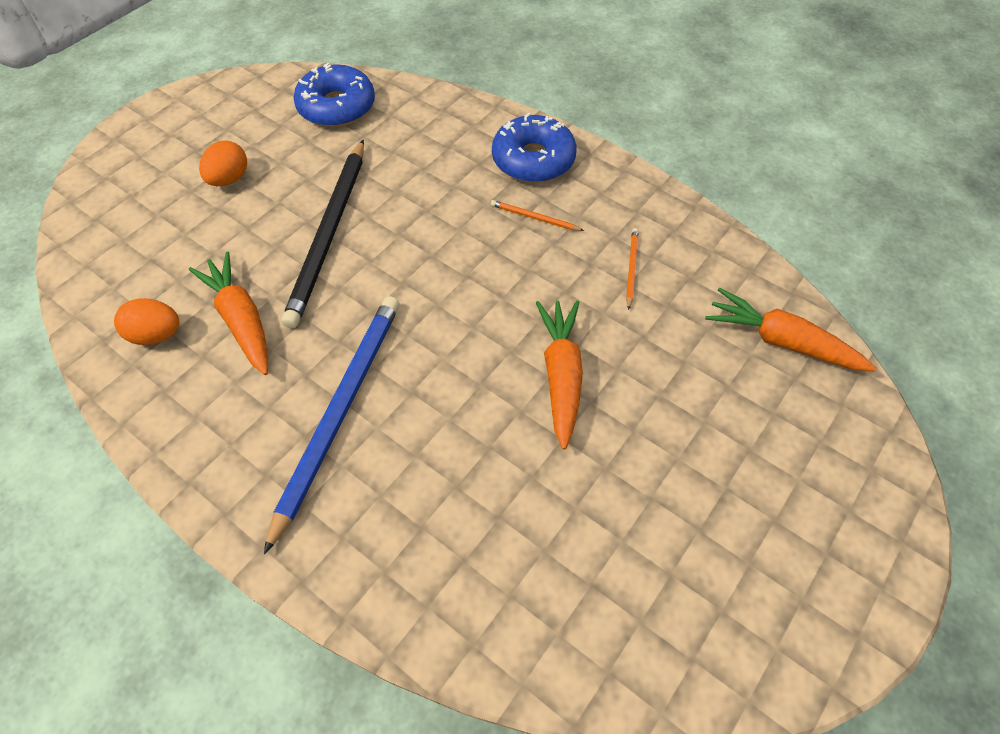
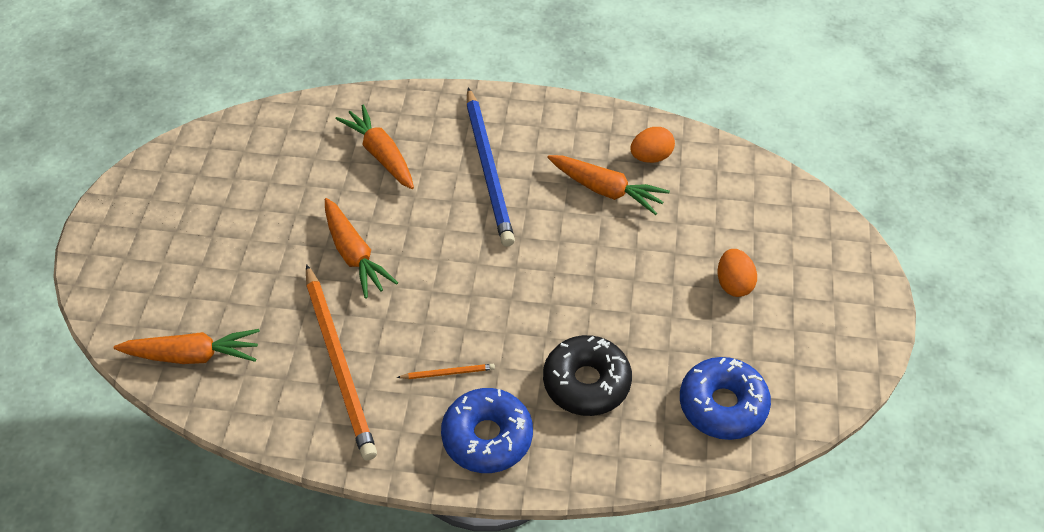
camera: 150 degrees right, 5 degrees down
black pencil [282,140,364,328] -> none
orange pencil [626,228,638,310] -> orange pencil [306,264,377,460], size x2.48
none -> orange carrot [336,105,414,189]
none -> black donut [543,335,632,416]

